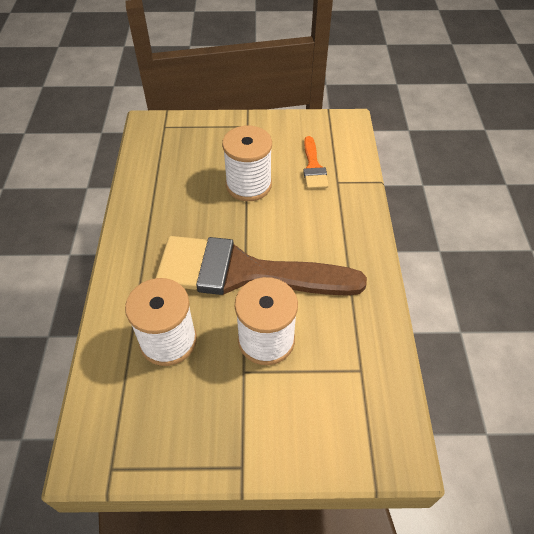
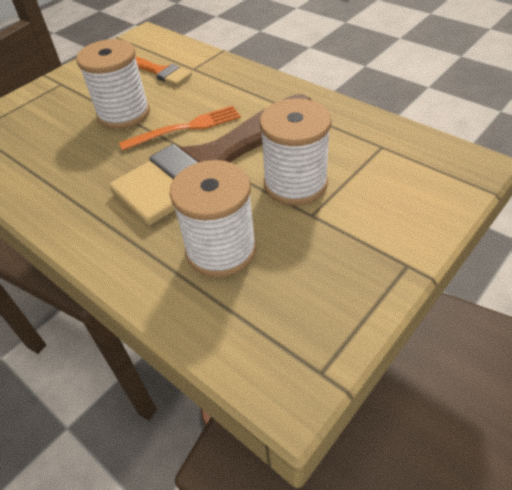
camera: 45 degrees left, 5 degrees down
none -> orange fork [119,105,241,151]

